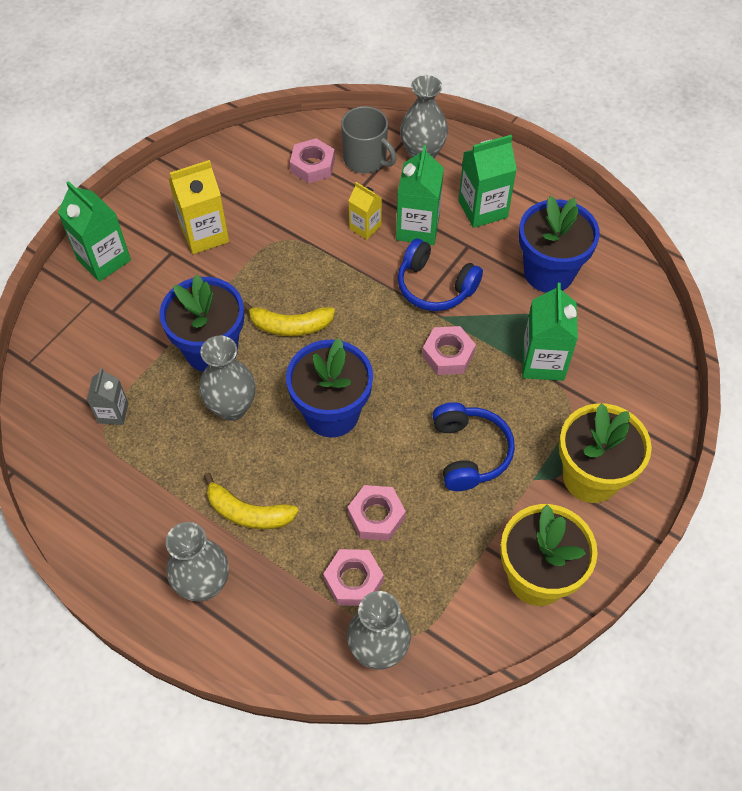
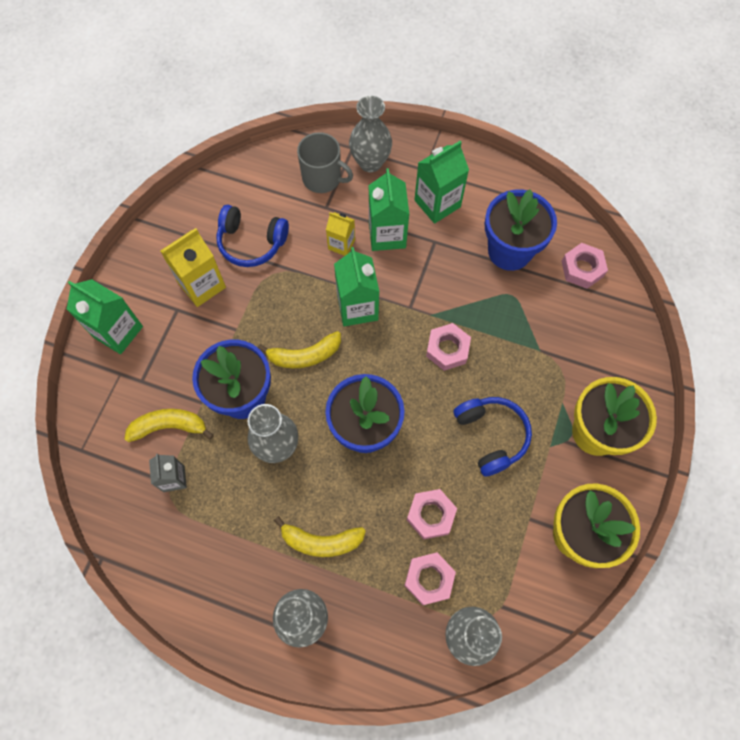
camera: 15 degrees left, 10 degrees up
pink nut [290,138,335,183] -> pink nut moved to [561,243,608,289]
blue headphones [398,239,483,311] -> blue headphones moved to [216,205,289,267]
green carton [522,283,578,381] -> green carton moved to [334,247,380,326]
none -> yellow banana [125,409,214,442]

